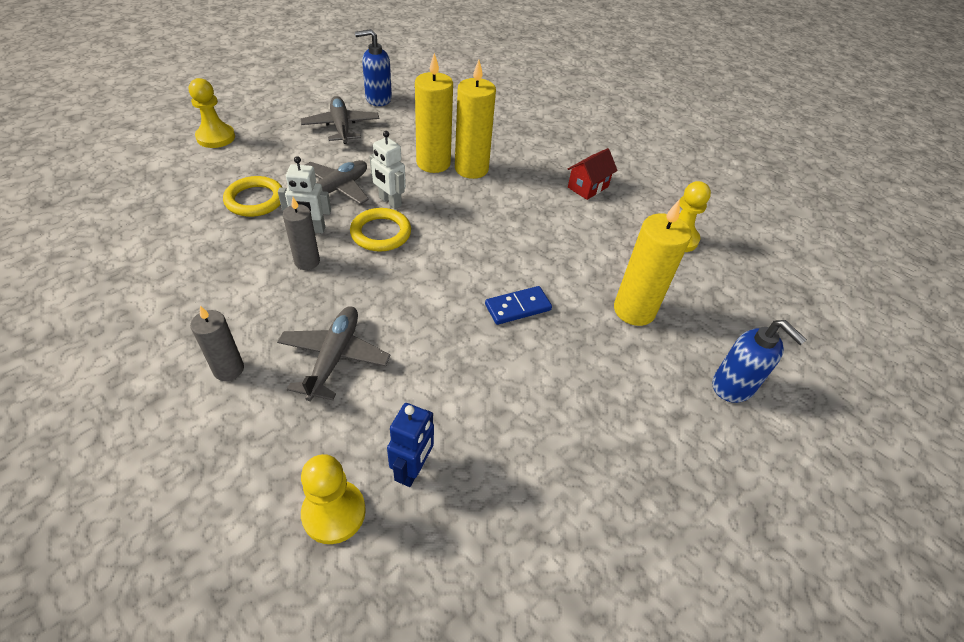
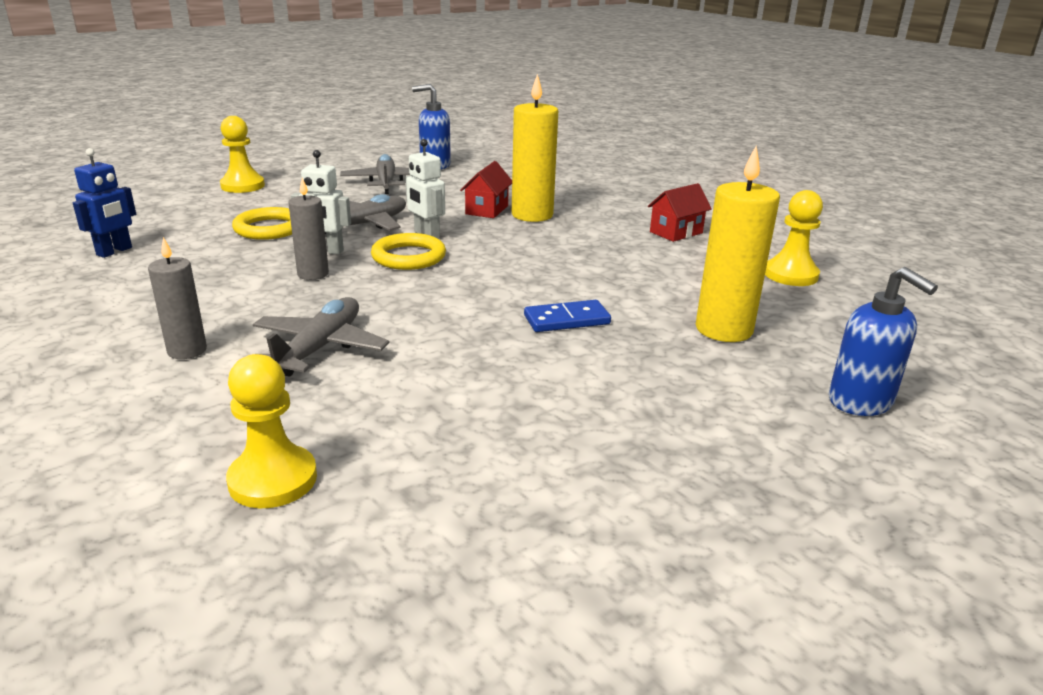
camera: 10 degrees right, 20 degrees down
blue robot [387,403,434,487] -> blue robot moved to [73,148,136,258]
yellow candle [415,53,453,173] -> red house [460,161,512,218]

